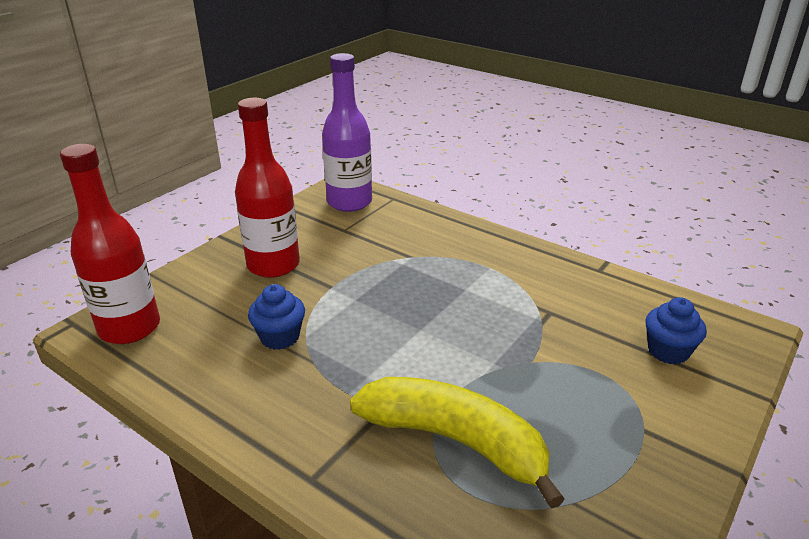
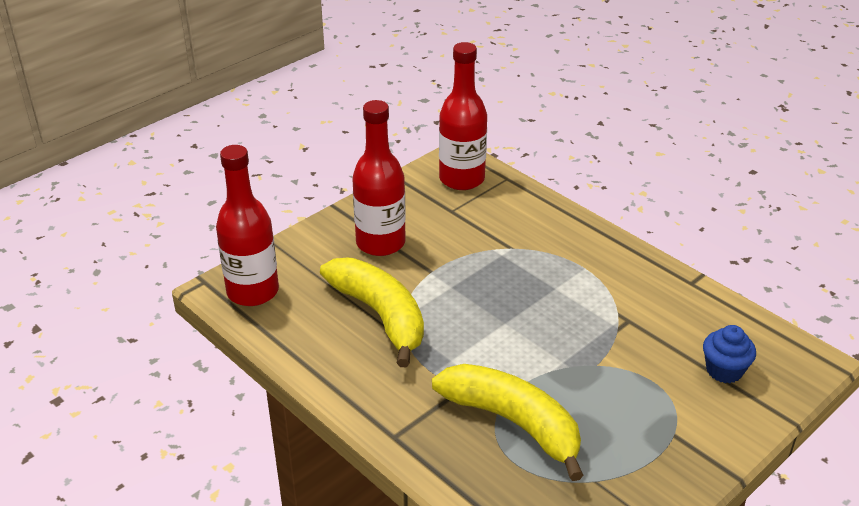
camera: 10 degrees right, 5 degrees up
blue cupcake [248,284,305,350] -> yellow banana [320,258,424,367]
purple bottle [322,53,372,212] -> red bottle [439,42,487,190]

